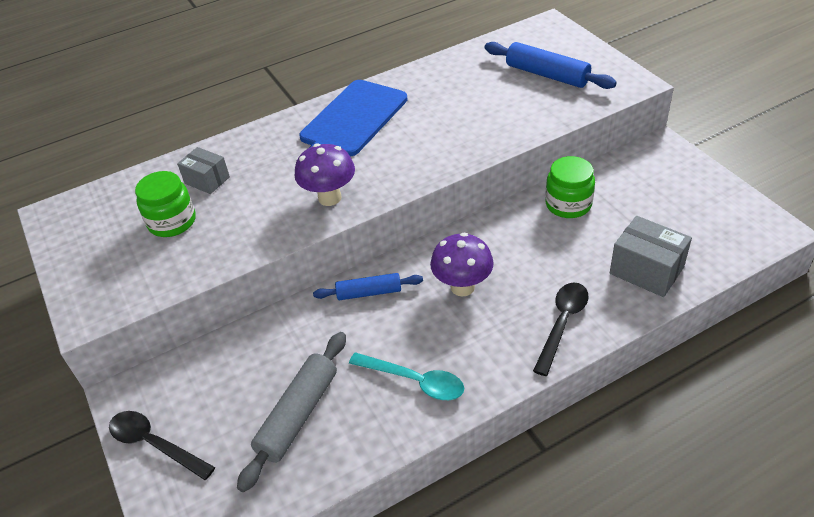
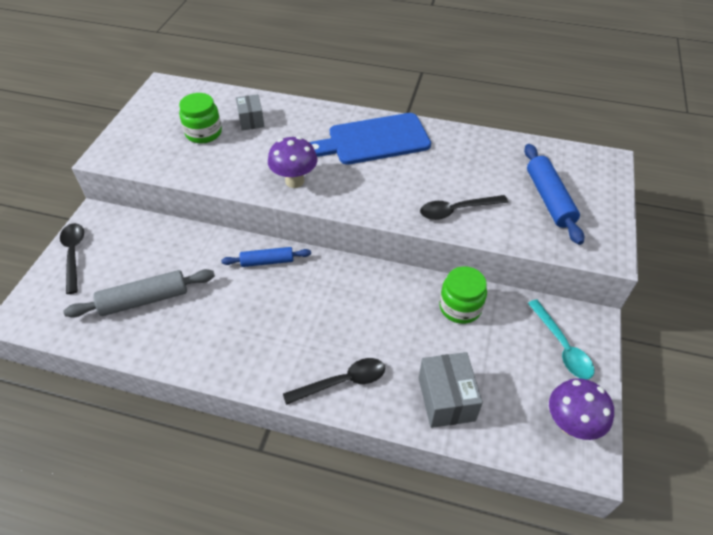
camera: 40 degrees right, 5 degrees up
blue rolling pin [313,273,423,300] -> blue rolling pin turned 45 degrees counterclockwise [221,247,311,267]
turquoise spoon [349,352,464,400] -> turquoise spoon moved to [528,299,594,379]
purple mushroom [430,233,494,296] -> purple mushroom moved to [549,378,614,440]
none -> black spoon [420,195,508,220]

